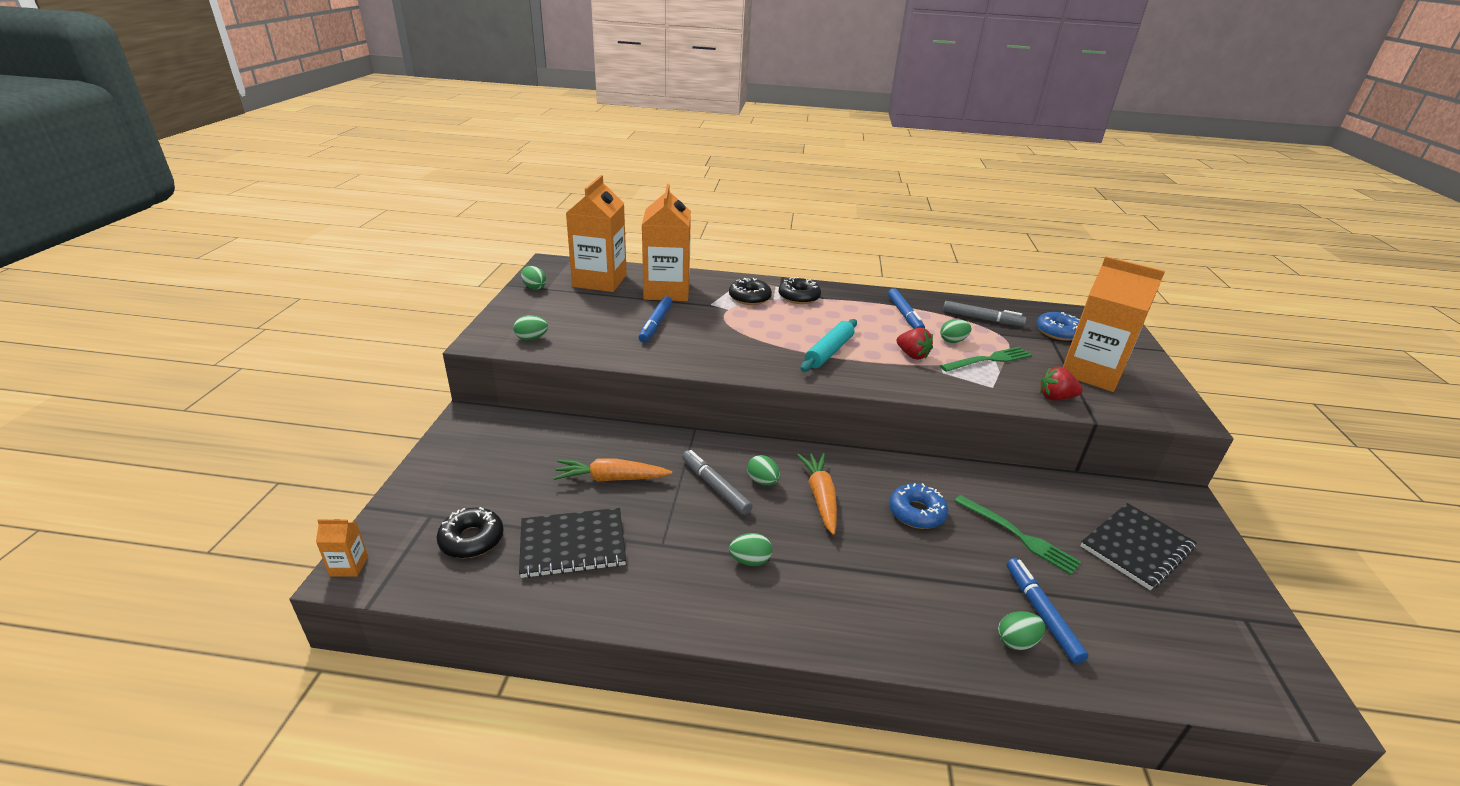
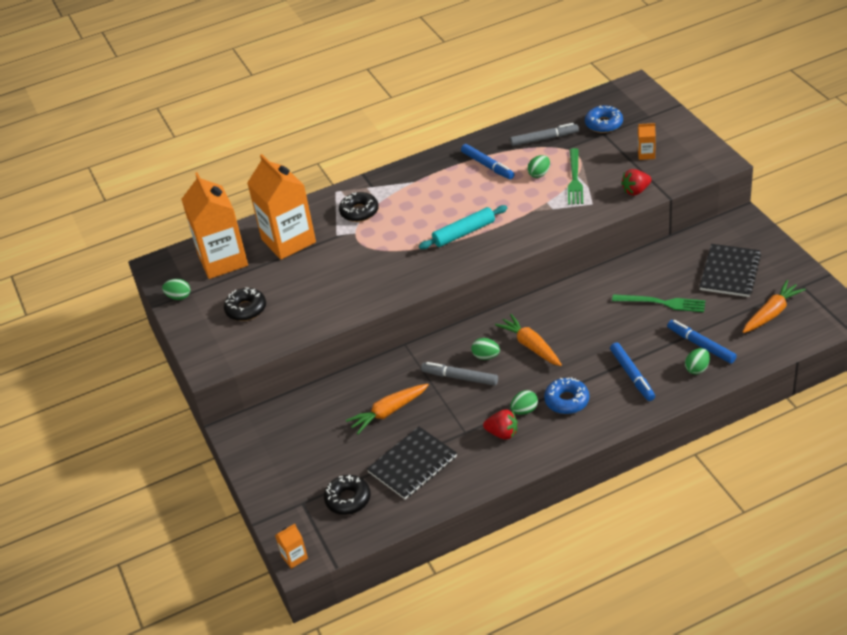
camera: 25 degrees left, 10 degrees up
green egg [513,315,548,341] -> none
blue marker [639,296,672,342] -> blue marker moved to [610,342,655,401]
black donut [779,277,821,304] -> black donut moved to [224,287,266,321]
turquoise rolling pin [801,319,857,372] -> turquoise rolling pin turned 60 degrees clockwise [419,205,507,249]
blue donut [889,483,948,529] -> blue donut moved to [544,377,589,414]
red strawberry [896,328,933,360] -> red strawberry moved to [483,410,517,440]
green fork [940,347,1032,372] -> green fork turned 150 degrees clockwise [568,148,583,205]
orange carton [1063,256,1165,392] -> orange carton [638,123,656,160], size x0.40
none -> orange carrot [743,280,806,333]

